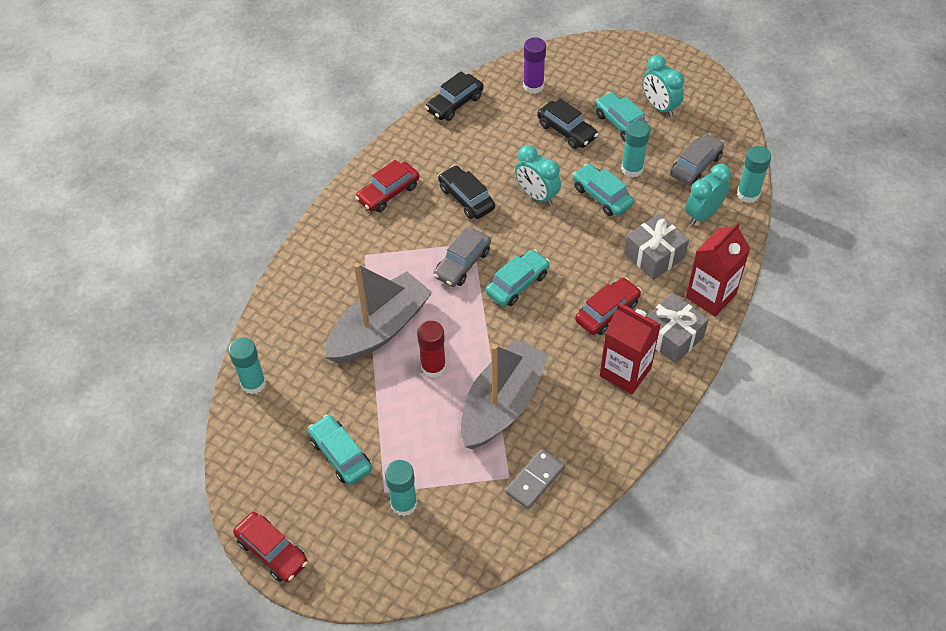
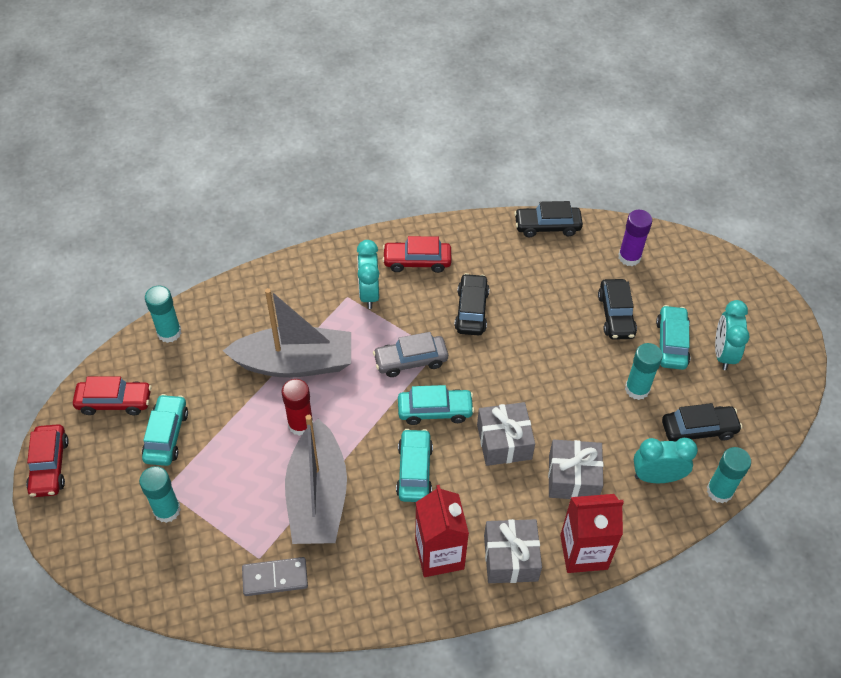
camera: 40 degrees right, 0 degrees up
grey boat [461,338,549,449] -> grey boat turned 105 degrees clockwise [285,415,347,544]
turquoise clock [515,145,561,206] -> turquoise clock moved to [357,240,379,309]
turquoise car [572,164,634,216] -> turquoise car moved to [396,429,433,502]
red car [575,277,641,335] -> red car moved to [73,376,151,415]
grey car [670,133,725,185] -> black car [662,403,742,442]
none -> grey gift [477,402,535,466]

